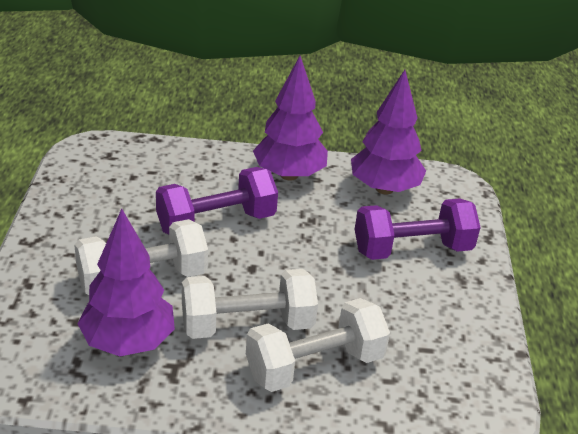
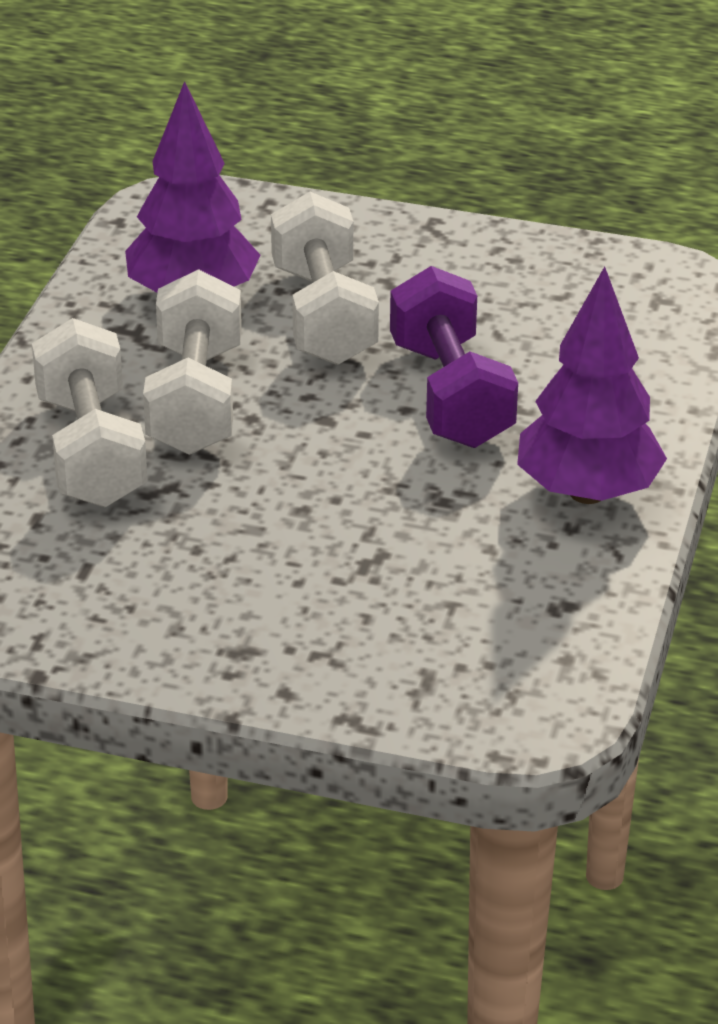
camera: 105 degrees right, 0 degrees up
purple tree [351,70,426,194] -> none
purple dumbbell [355,198,481,260] -> none

